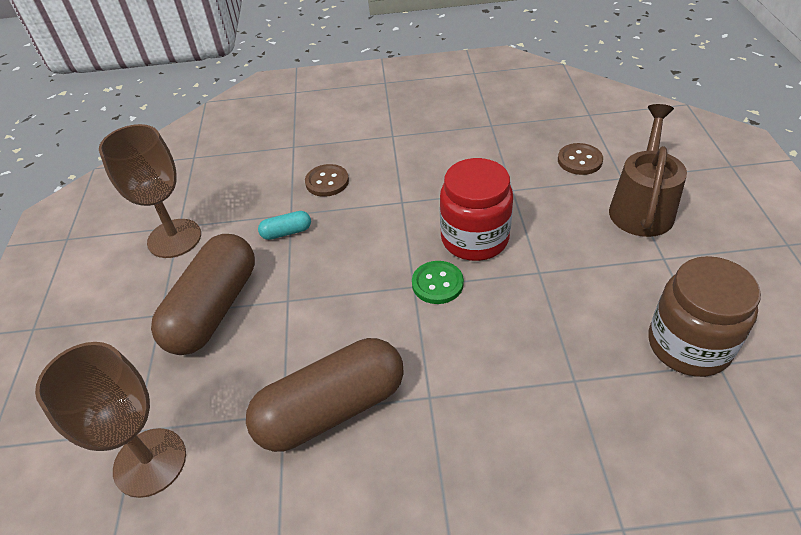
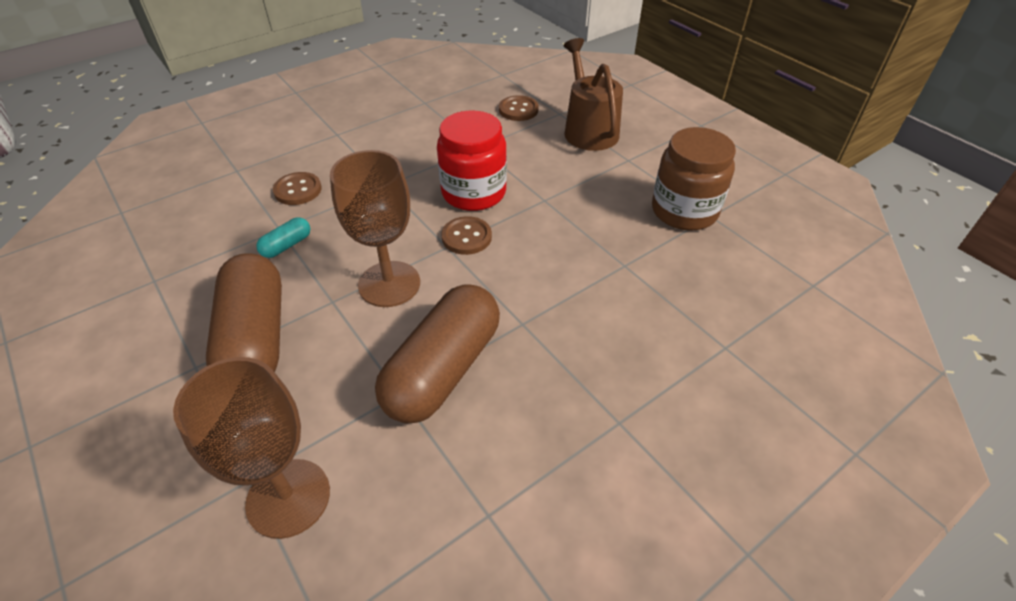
camera: 35 degrees left, 0 degrees up
brown goblet [99,124,201,258] -> brown goblet moved to [330,150,420,307]
green button [412,261,464,304] -> brown button [441,216,492,255]

